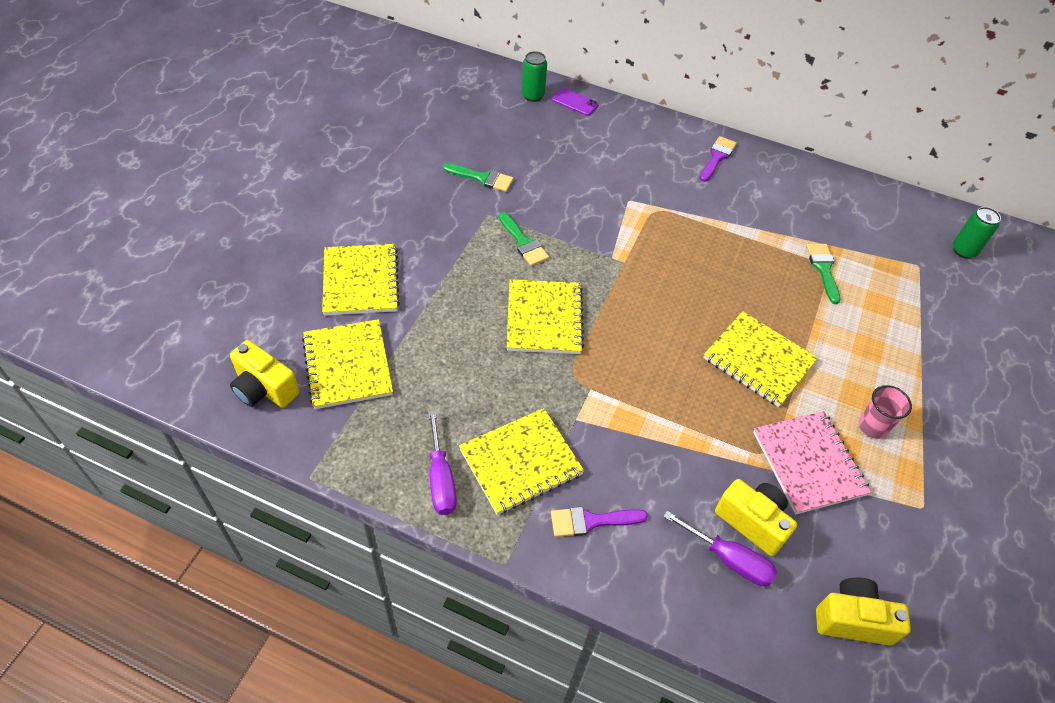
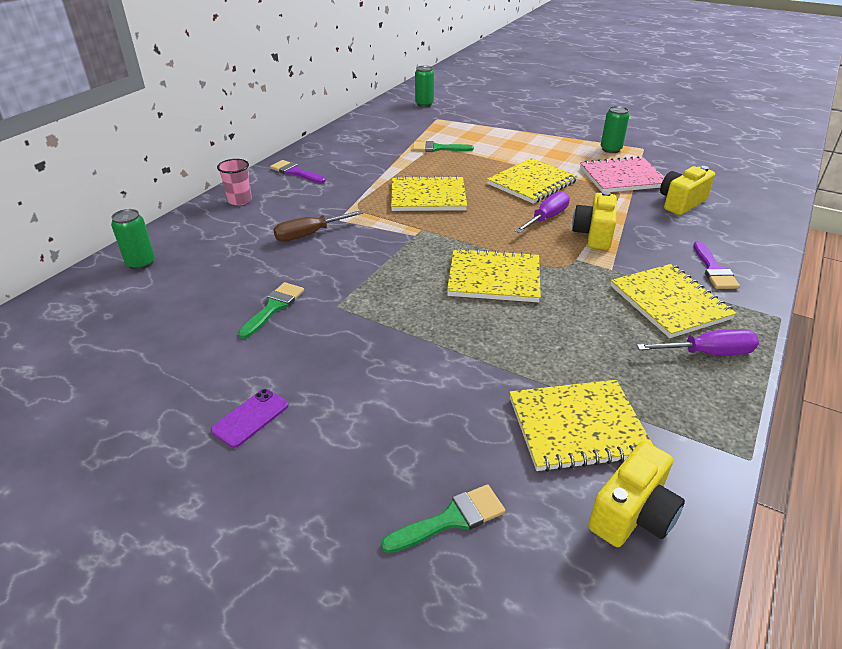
camera: 80 degrees left, 15 degrees down
yellow notebook [322,244,400,316] -> yellow notebook moved to [391,175,467,211]
green brush [499,212,549,266] -> green brush moved to [381,484,506,553]
purple phone [552,88,599,116] -> purple phone moved to [211,389,289,448]
purple screwdriver [663,511,777,586] -> purple screwdriver moved to [515,191,570,233]
yellow camera [816,578,911,646] -> yellow camera moved to [572,191,617,250]
pink cup [859,385,912,439] -> pink cup moved to [217,159,252,205]
none -> brown screwdriver [273,210,363,242]
none -> green can [601,106,629,153]

